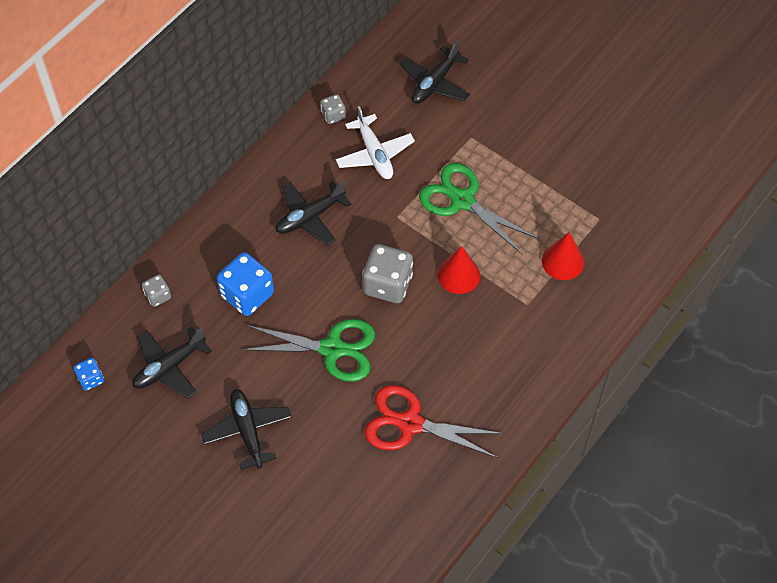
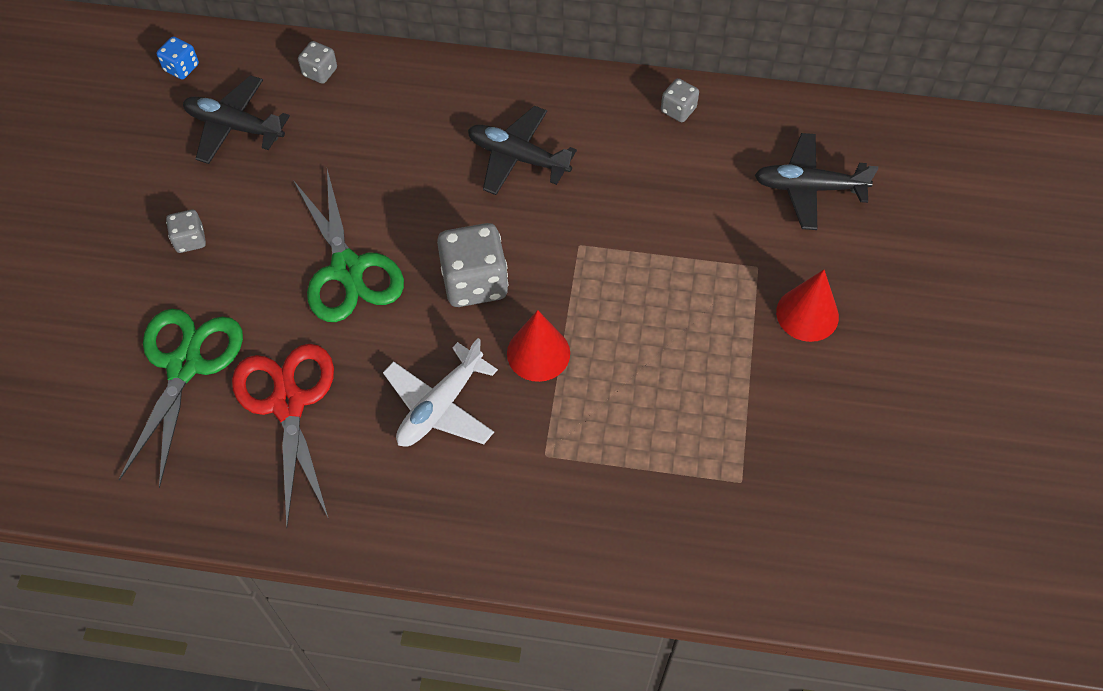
camera: 60 degrees right, 0 degrees up
black plane [201,389,292,470] -> grey dice [166,210,206,253]
blue dice [217,252,274,316] -> none
white plane [336,106,415,179] -> white plane moved to [383,338,498,447]
green scissors [419,163,538,255] -> green scissors moved to [119,309,243,488]
red cone [542,232,584,280] -> red cone moved to [776,270,839,342]

